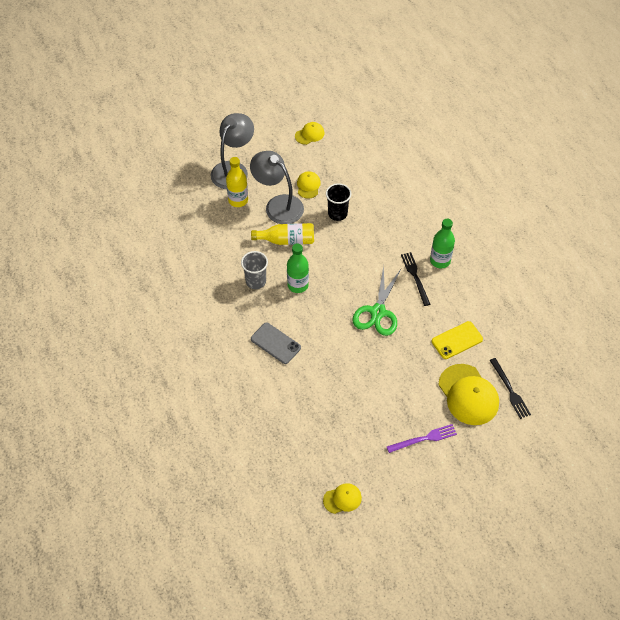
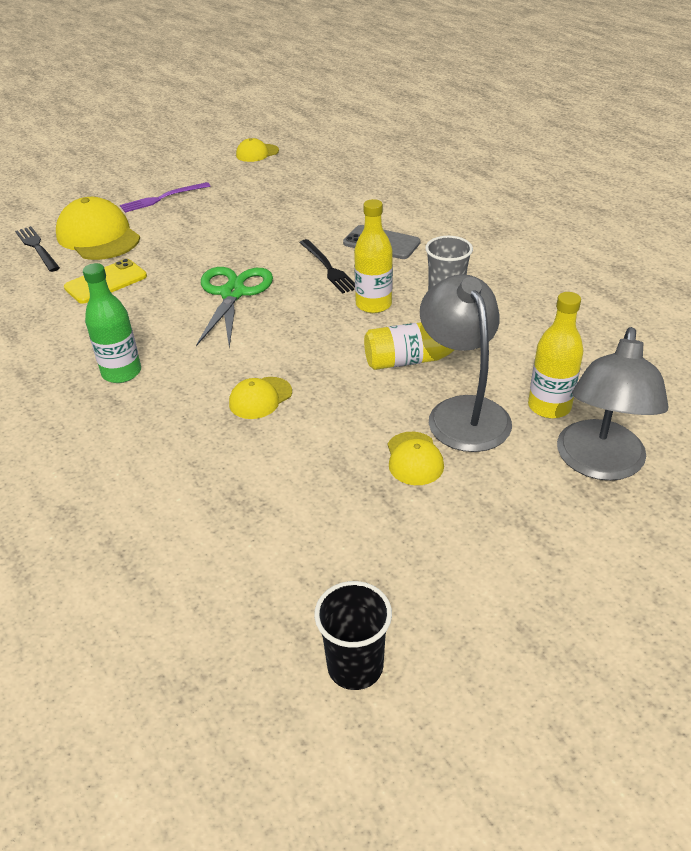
camera: 170 degrees right, 15 degrees down
grey lamp [250,151,304,224] -> grey lamp turned 135 degrees counterclockwise [420,274,512,452]
green bottle [287,243,309,293] -> yellow bottle [354,199,393,313]
yellow cap [295,122,324,145] -> yellow cap moved to [229,377,292,419]
black cup [326,183,351,221] -> black cup moved to [314,581,392,690]
black fork [401,252,430,306] -> black fork moved to [299,239,355,294]

